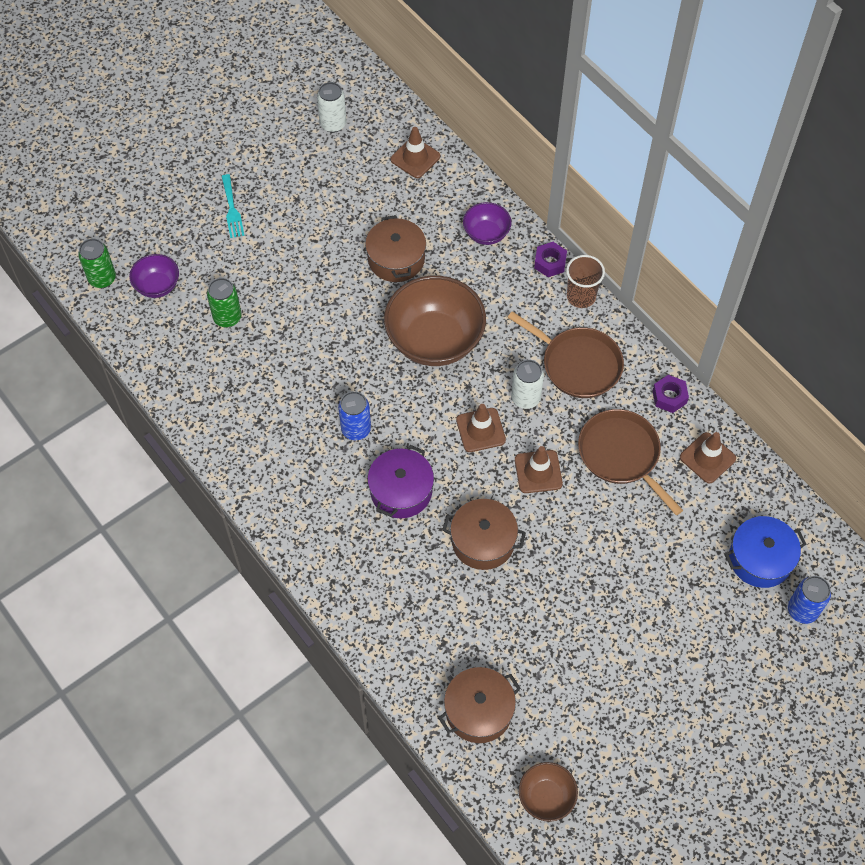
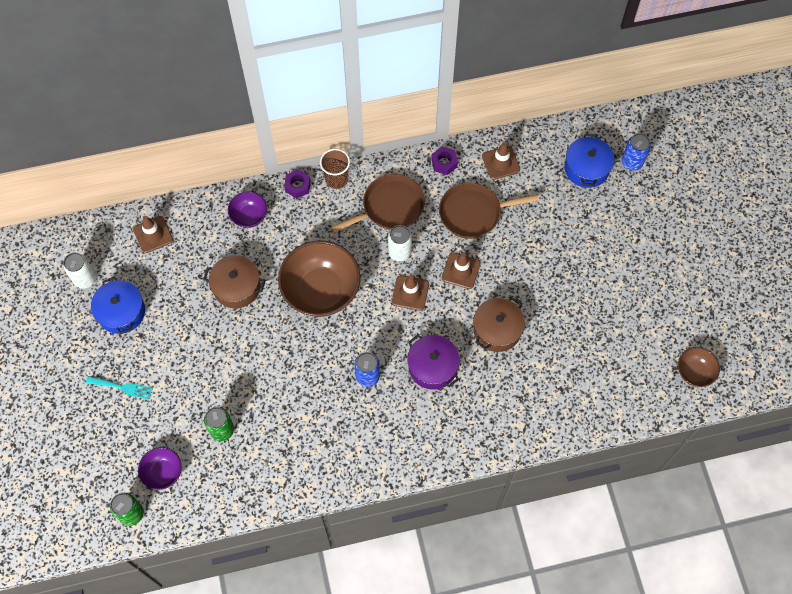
camera: 65 degrees left, 5 degrees up
brown pot [438,667,521,743] -> none
none -> blue pot [91,277,145,334]

